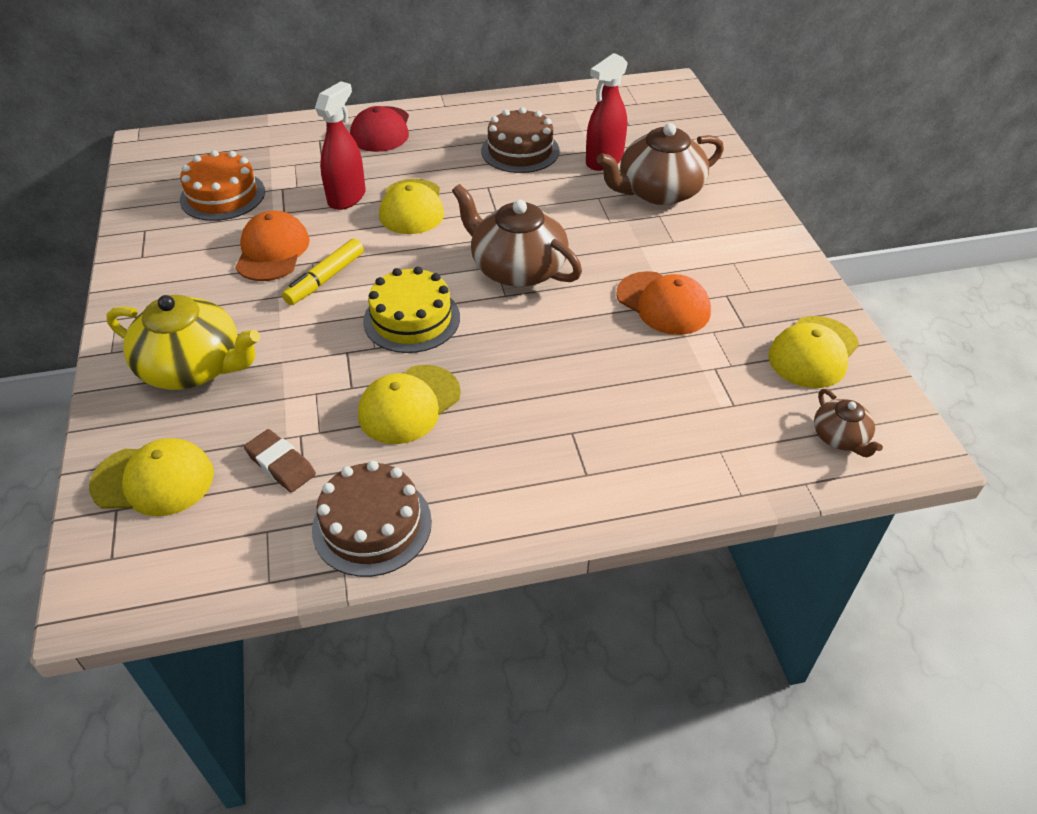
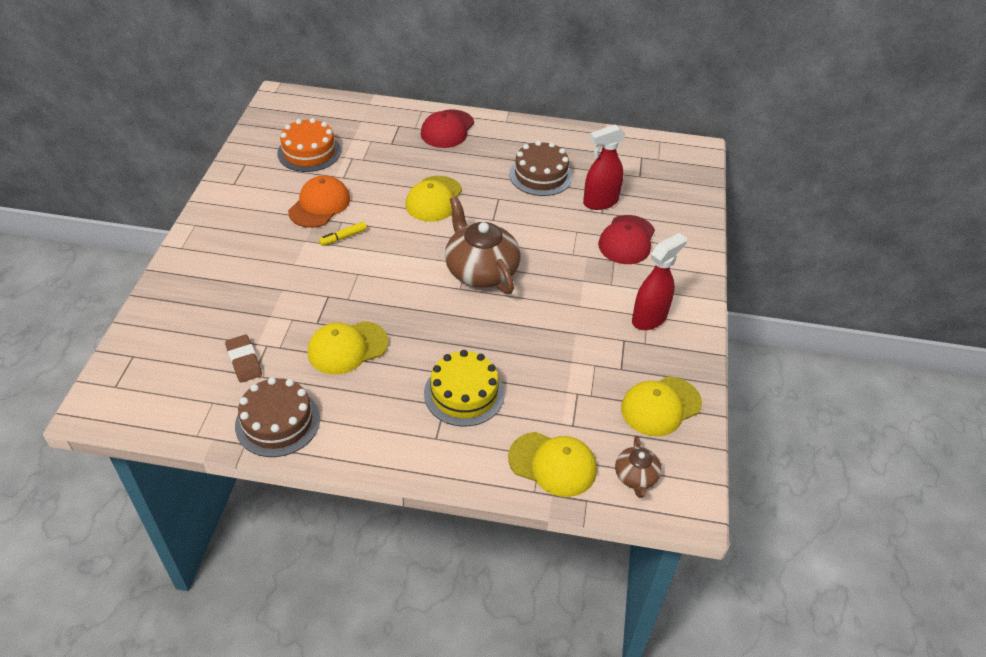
camera: 20 degrees right, 0 degrees up
yellow cap [89,438,214,517] -> yellow cap moved to [508,432,597,497]
yellow teapot [106,295,260,390] -> none
yellow marker [282,239,364,305] -> yellow marker [319,222,367,246], size x0.65
red spray bottle [315,81,366,210] -> red spray bottle moved to [632,233,687,330]
yellow cake [363,267,460,353] -> yellow cake moved to [424,350,505,427]
brown teapot [597,123,724,205] -> red cap [598,215,655,264]
orange cap [617,271,711,335] -> none

